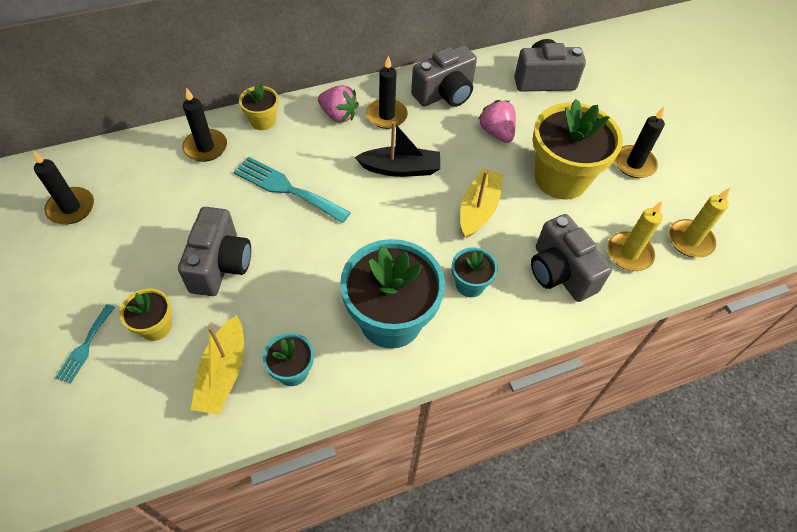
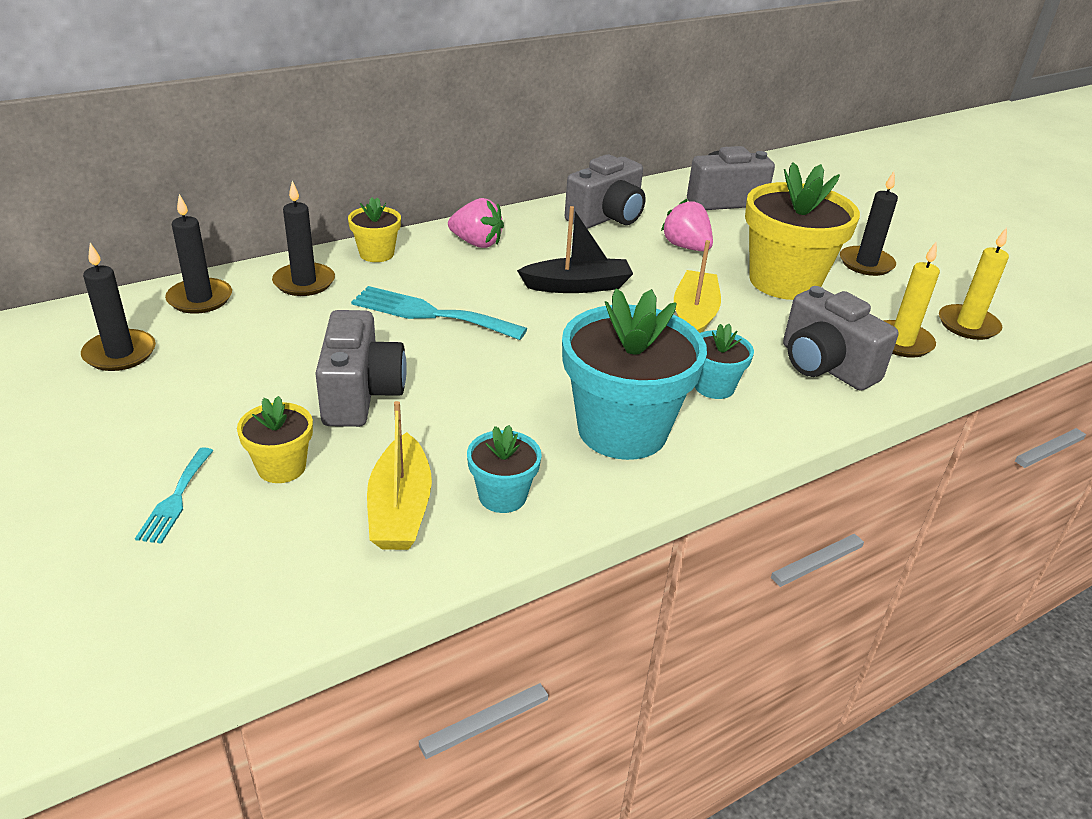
camera: 10 degrees left, 20 degrees down
black candle [366,56,408,129] -> black candle moved to [165,194,232,314]

